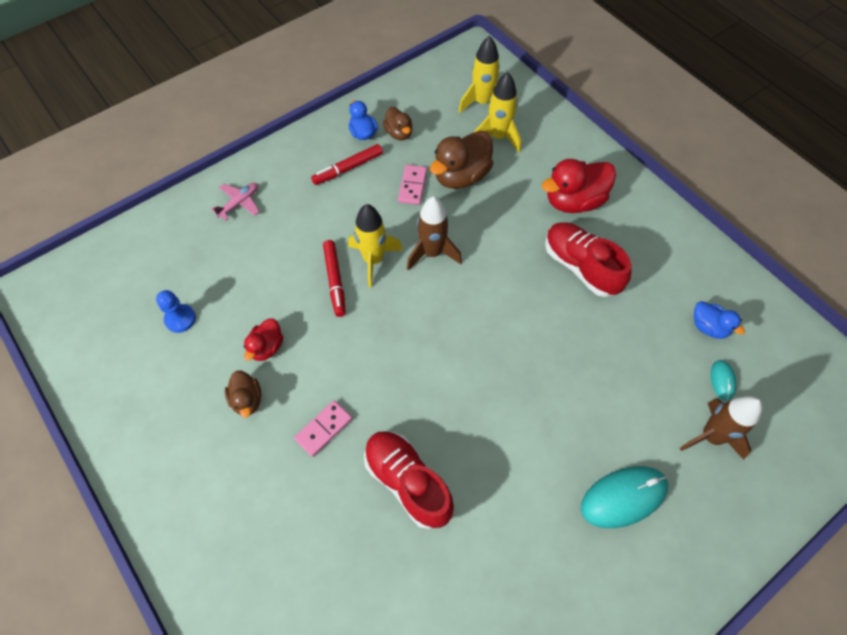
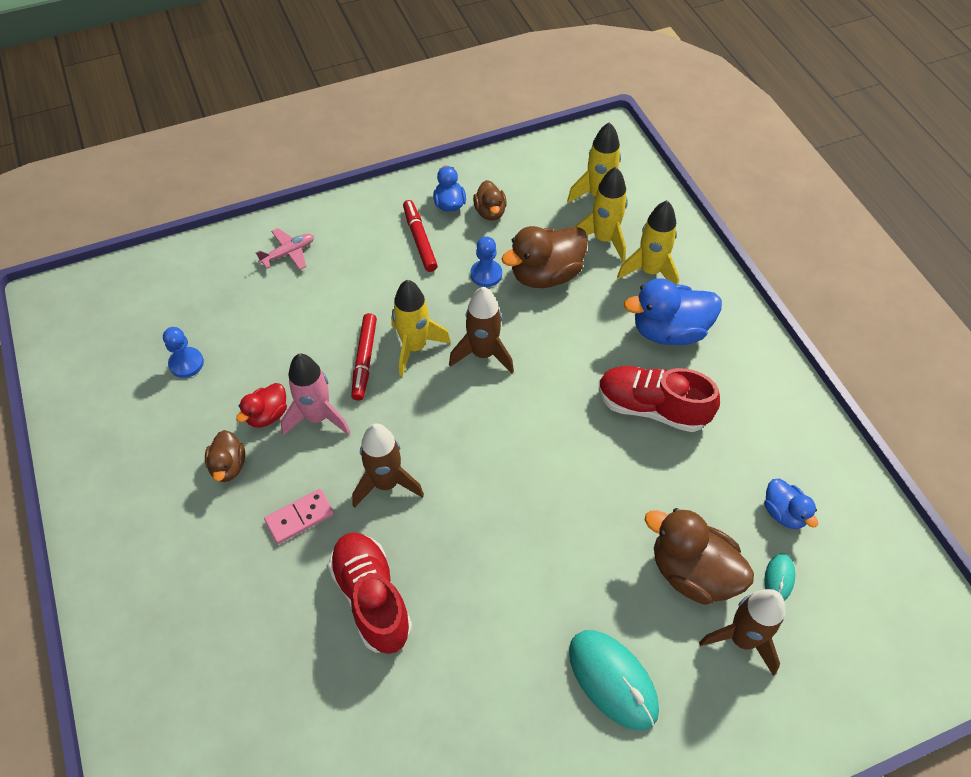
camera: 15 degrees right, 5 degrees down
red marker [311,144,383,185] -> red marker turned 90 degrees clockwise [403,200,438,272]
pink domino [398,165,427,205] -> blue pawn [470,236,502,287]
red duck [542,159,616,213] -> blue duck [624,278,722,345]
red shoe [545,222,632,297] -> red shoe turned 45 degrees counterclockwise [599,366,720,432]
turquoise mouse [581,466,668,528] -> turquoise mouse turned 60 degrees clockwise [569,630,659,730]
none -> pink rocket [281,354,351,435]
none -> brown rocket [352,423,424,508]
none -> yellow rocket [617,200,679,285]
none -> brown duck [645,508,754,605]

